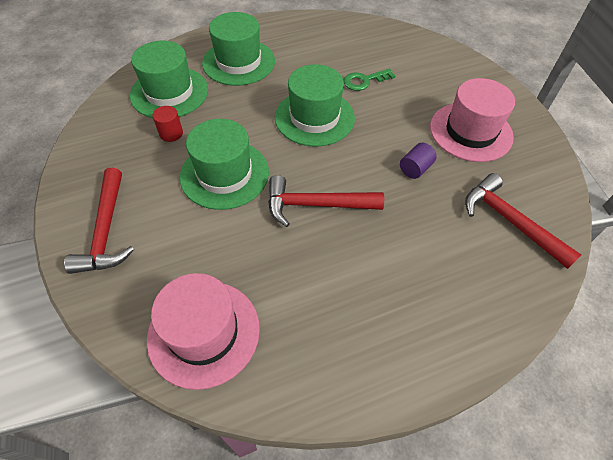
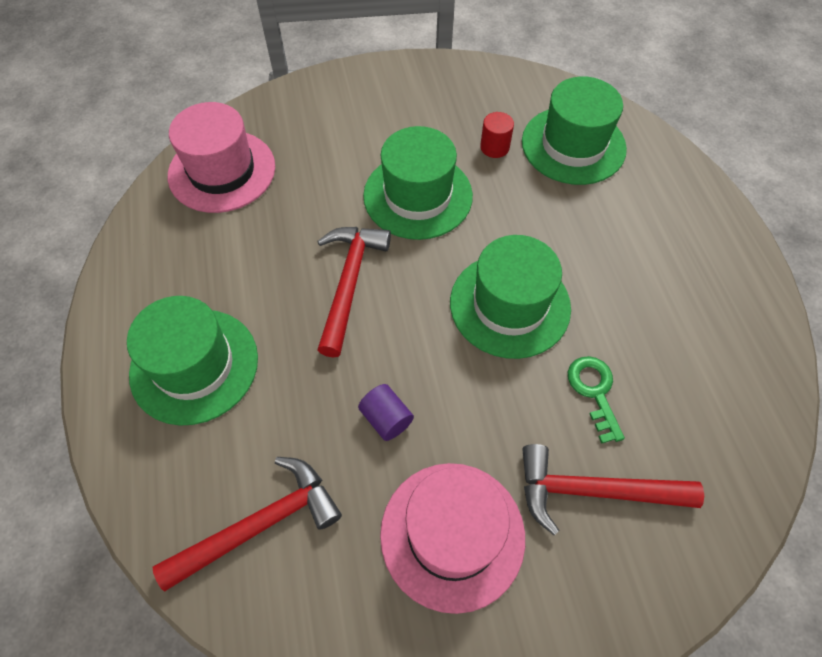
camera: 100 degrees right, 5 degrees up
red hammer [64,168,134,274] -> red hammer moved to [522,444,704,535]
green hat [202,12,275,86] -> green hat moved to [127,296,258,426]

